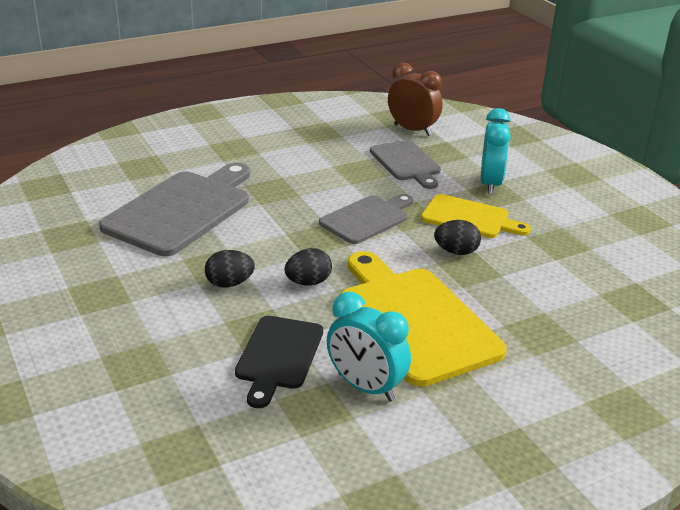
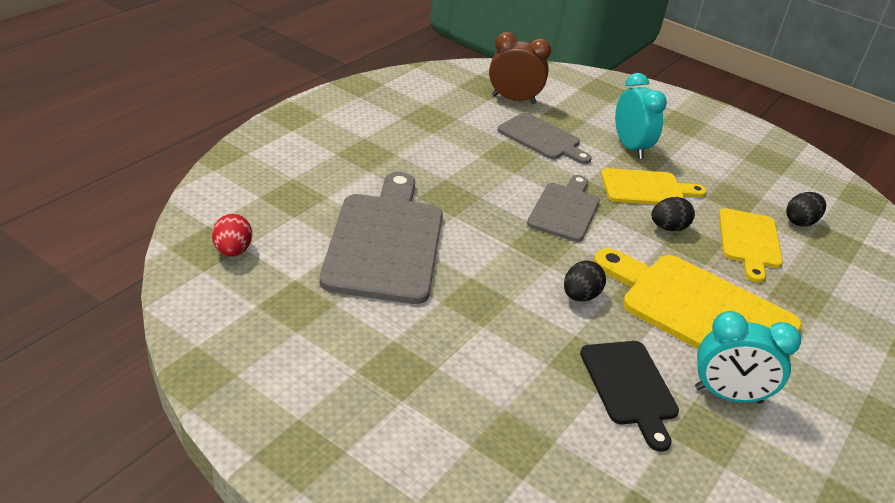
camera: 30 degrees left, 5 degrees up
black egg [205,250,255,288] -> black egg moved to [786,192,826,227]
none -> red egg [212,214,252,257]
none -> yellow cutting board [719,208,783,283]

